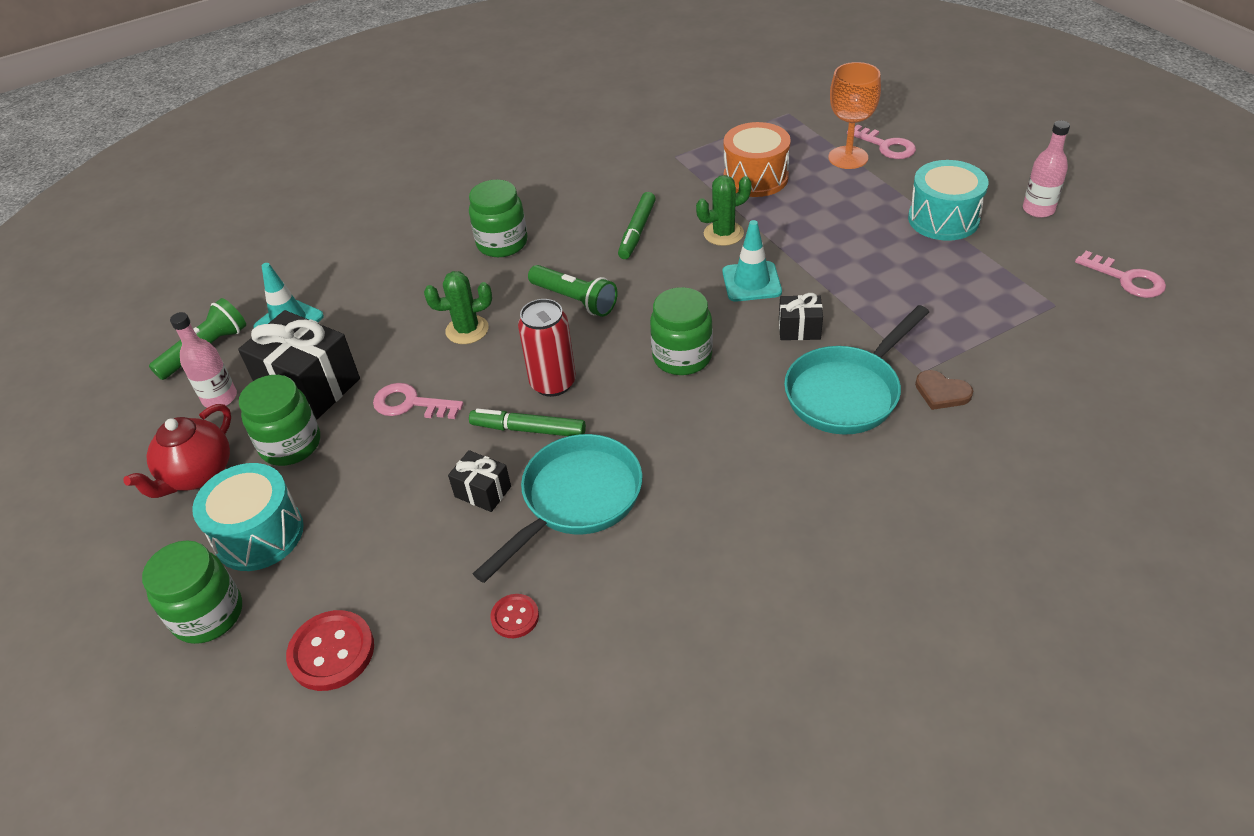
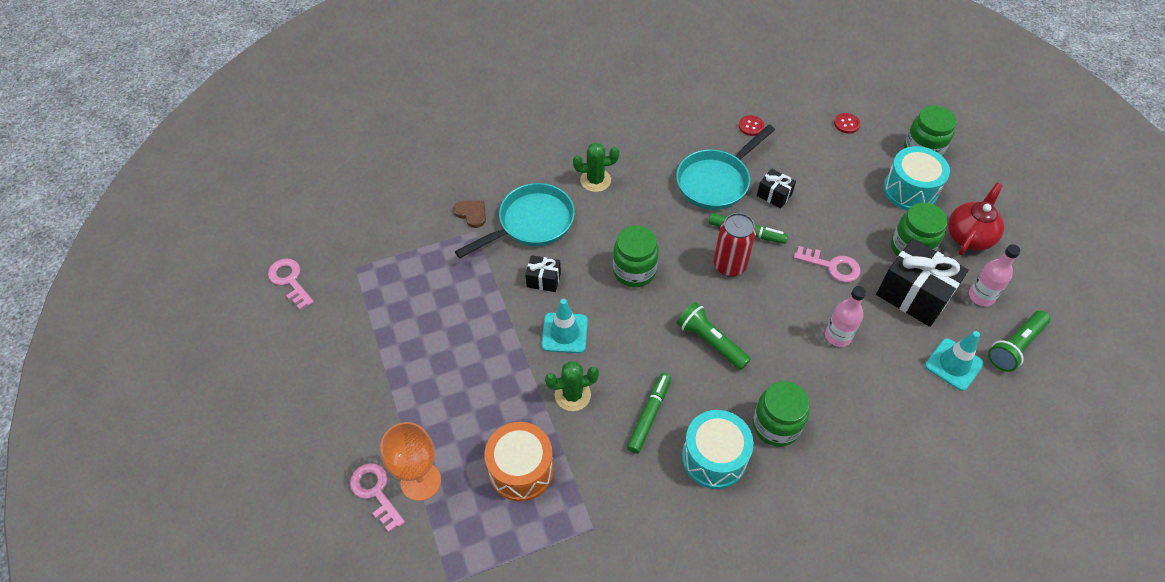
camera: 175 degrees left, 10 degrees up
red button [286,610,374,691] -> red button [834,113,860,134], size x0.57
green cactus [424,271,492,344] -> green cactus moved to [573,142,619,192]
turquoise drum [908,160,988,241] -> turquoise drum moved to [682,410,754,489]
pink bottle [1023,121,1070,218] -> pink bottle moved to [825,286,866,347]

